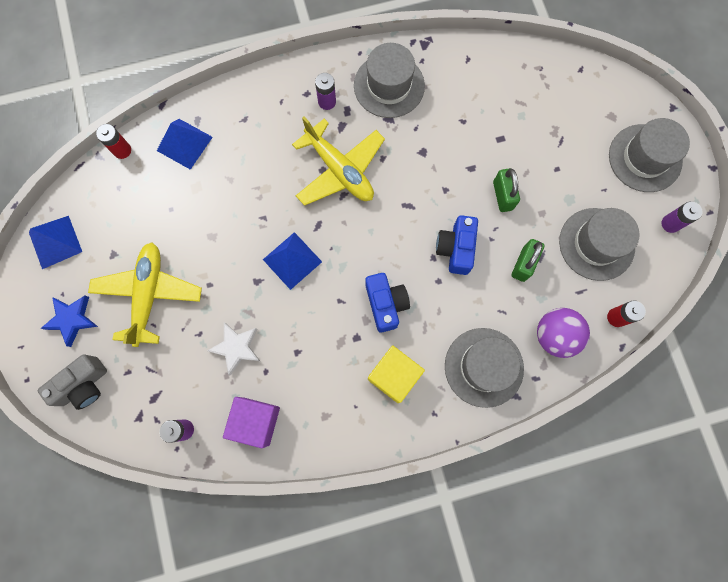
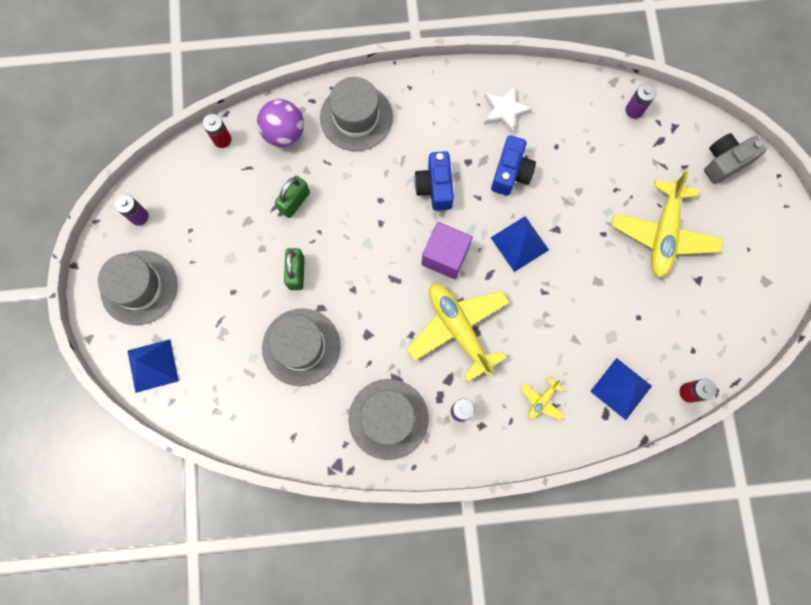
camera: 170 degrees left, 0 degrees up
blue pyramid [29,216,82,269] -> blue pyramid moved to [127,339,179,393]
blue star [40,296,98,347] -> none
white star [207,322,260,376] -> white star moved to [484,86,532,135]
purple cube [223,397,280,448] -> purple cube moved to [421,222,473,279]
yellow cube [368,345,425,403] -> none
blue camera [436,215,478,275] -> blue camera moved to [491,135,536,196]
grey hat [559,208,639,281] -> grey hat moved to [262,308,340,386]
none -> yellow plane [521,377,565,420]

